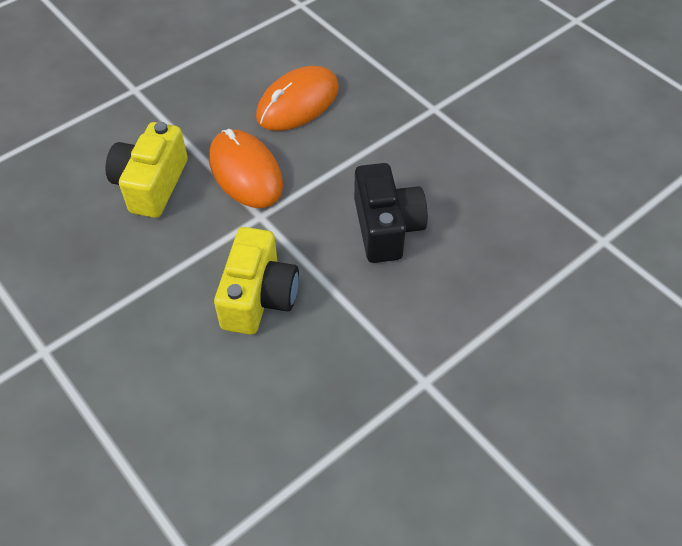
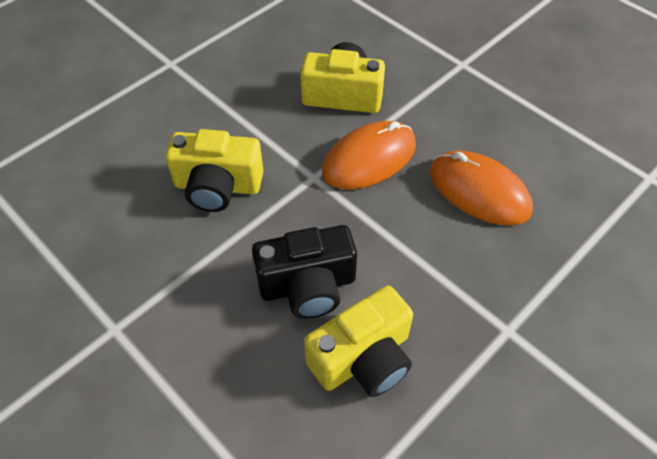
camera: 85 degrees right, 0 degrees up
none -> yellow camera [304,285,413,397]

